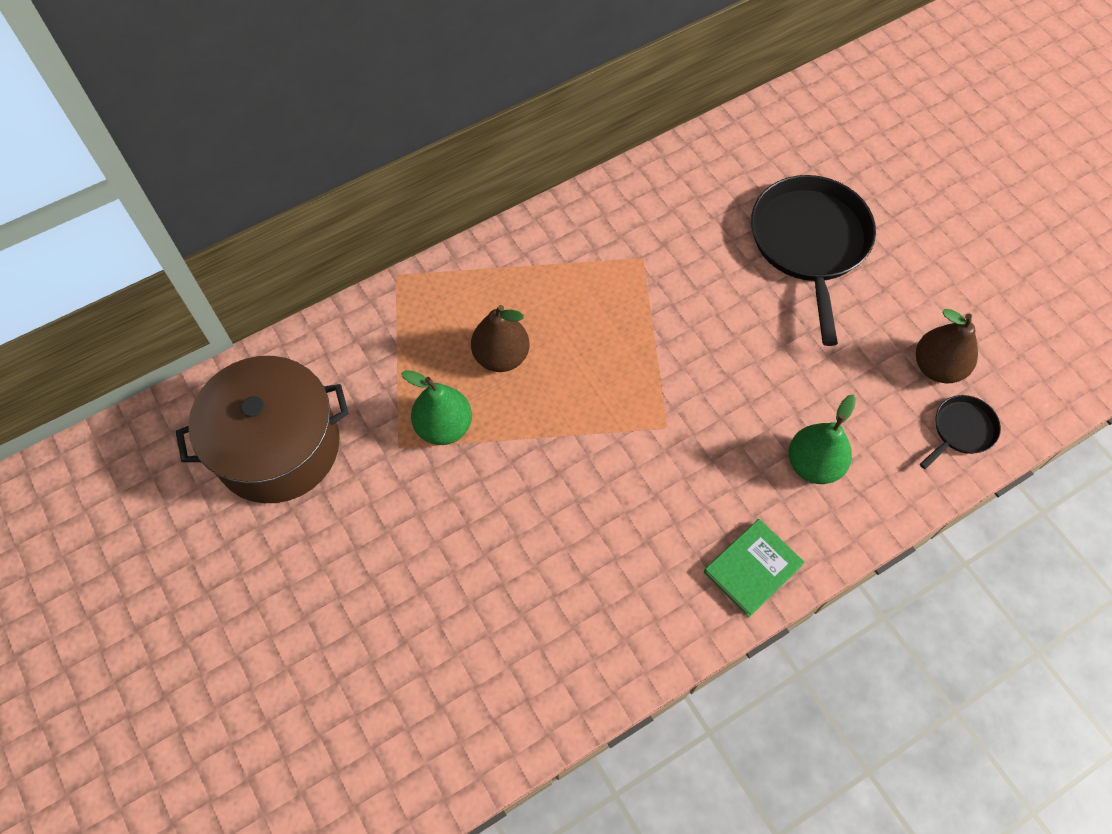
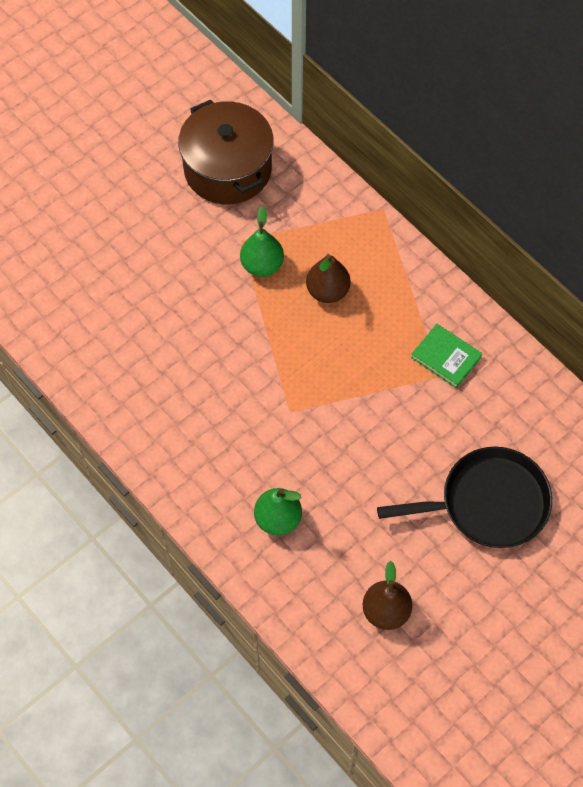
camera: 80 degrees right, 0 degrees up
green book [704,519,805,617] -> green book moved to [411,324,482,388]
black pan [920,395,1001,469] -> none

